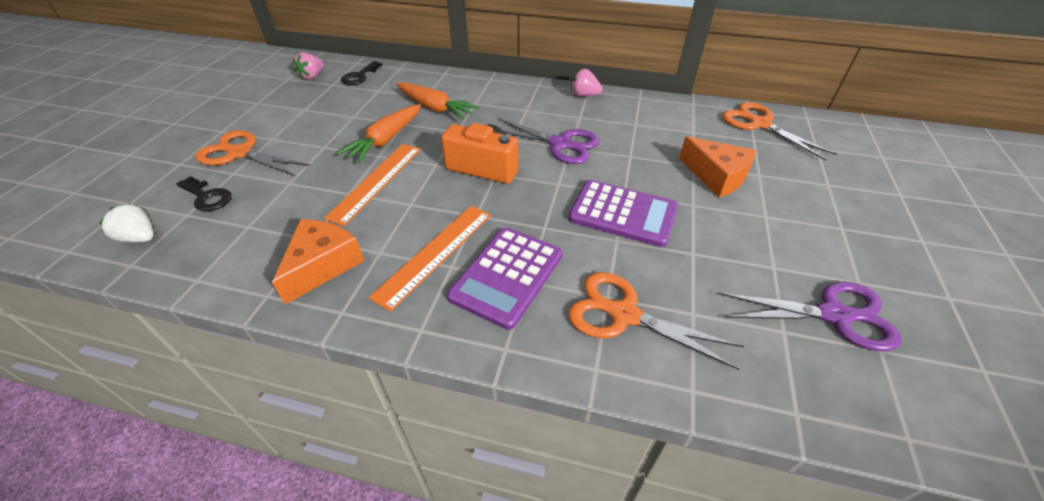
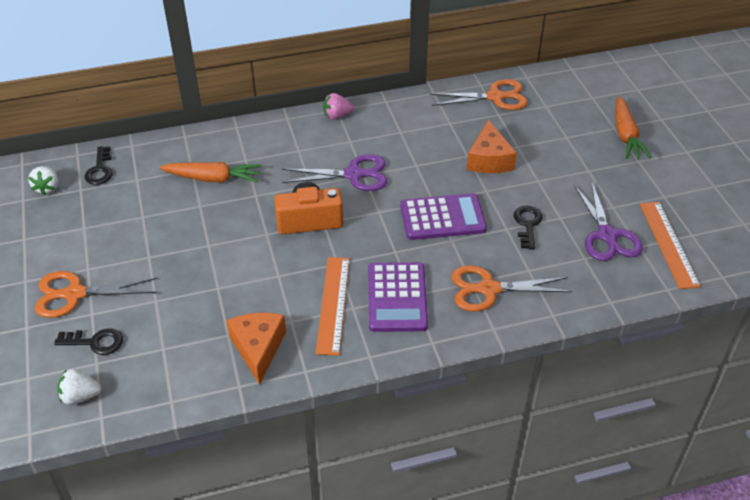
camera: 30 degrees left, 0 degrees up
pink strawberry [293,52,323,80] -> white strawberry [28,166,58,195]
orange ruler [324,144,421,226] -> orange ruler moved to [640,202,701,289]
orange carrot [337,104,421,163] -> orange carrot moved to [615,96,652,159]
orange cheese [679,136,756,198] -> orange cheese turned 75 degrees clockwise [467,120,517,173]
purple scissors [718,282,901,351] -> purple scissors turned 105 degrees clockwise [574,182,642,261]
orange scissors [722,102,836,161] -> orange scissors turned 150 degrees clockwise [430,79,528,110]
none -> black key [514,206,543,250]

